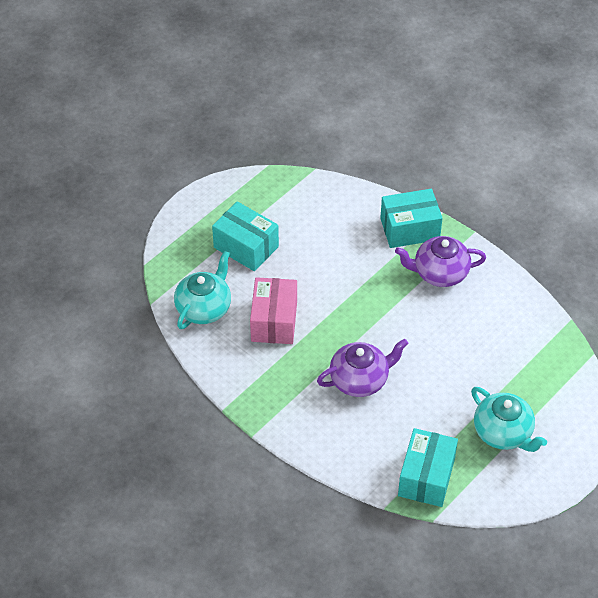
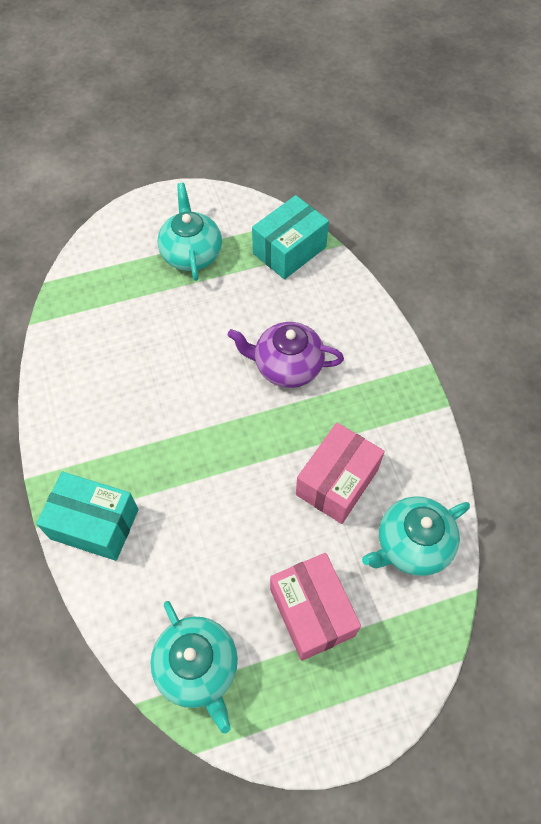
camera: 150 degrees left, 10 degrees up
turquoise box [212,201,279,271] -> pink box [270,553,361,661]
purple teapot [395,236,486,287] -> none
none -> turquoise teapot [151,601,238,734]

